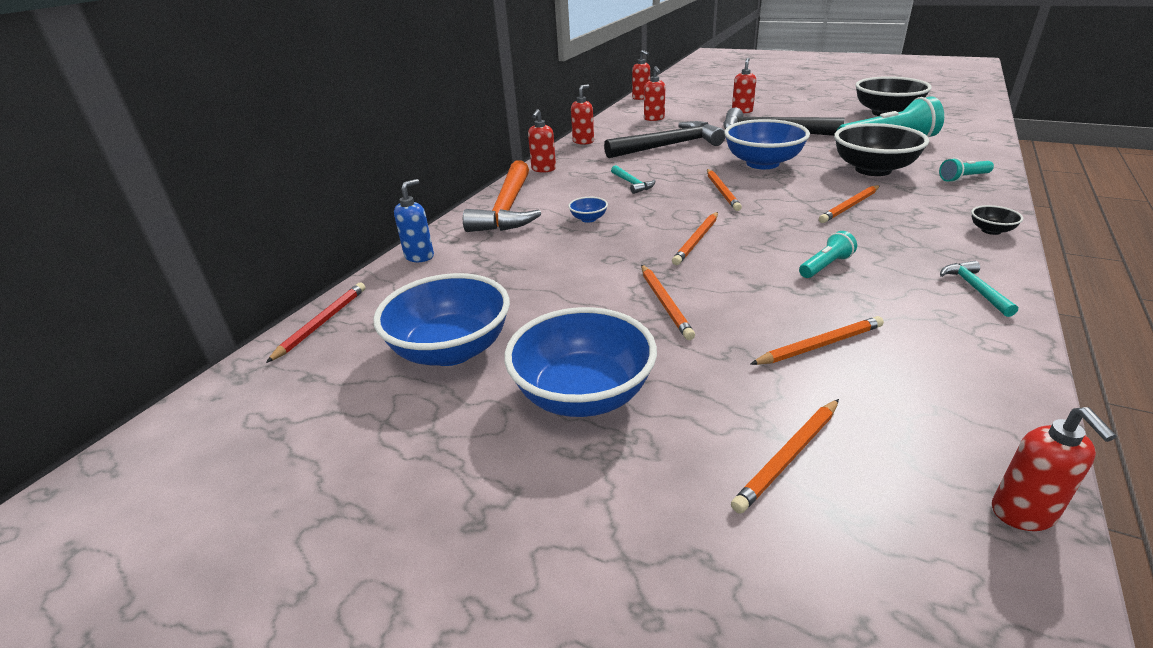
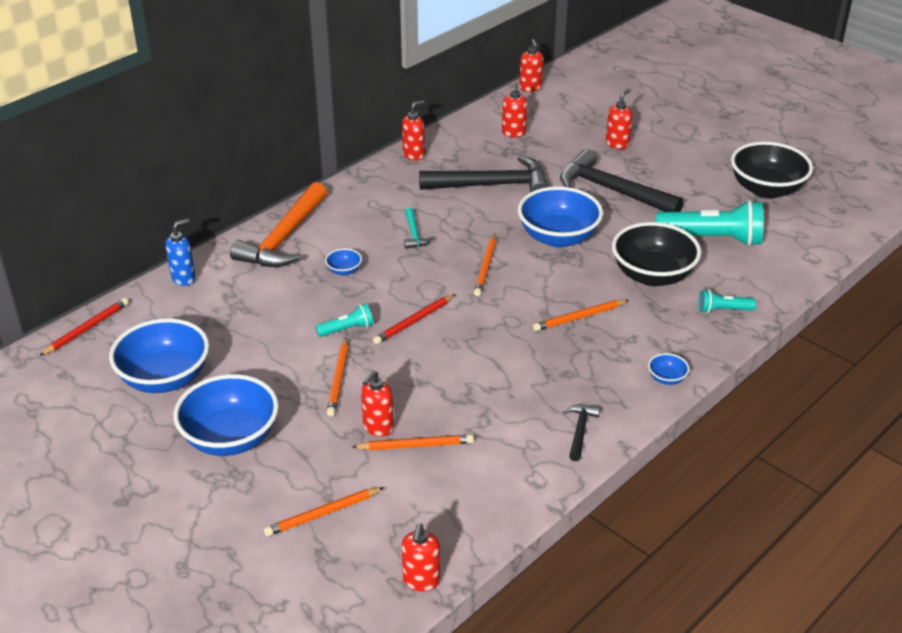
camera: 15 degrees right, 5 degrees up
red soap dispenser [528,109,556,173] -> red soap dispenser moved to [361,371,394,437]
orange pencil [672,212,718,265] -> red pencil [373,294,455,345]
turquoise flashlight [799,231,857,278] -> turquoise flashlight moved to [315,303,373,337]
turquoise hammer [940,261,1018,317] -> black hammer [563,405,600,461]
black bowl [971,205,1023,235] -> blue bowl [648,353,690,385]

